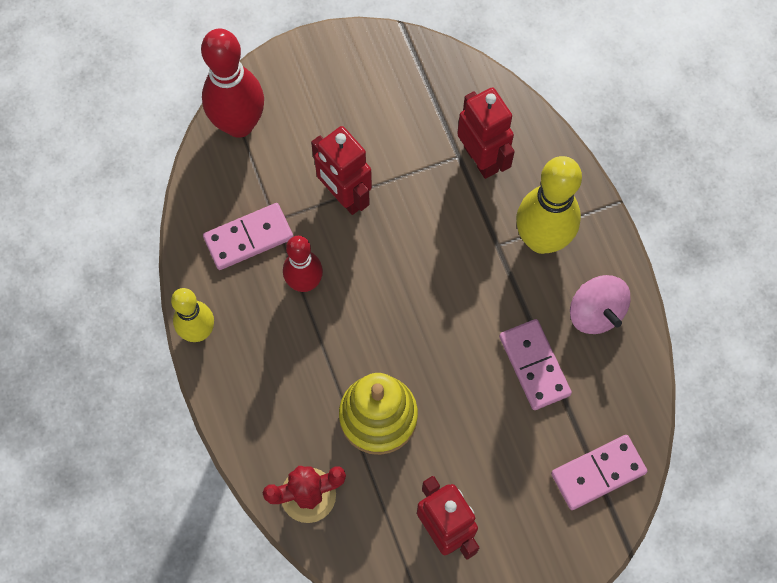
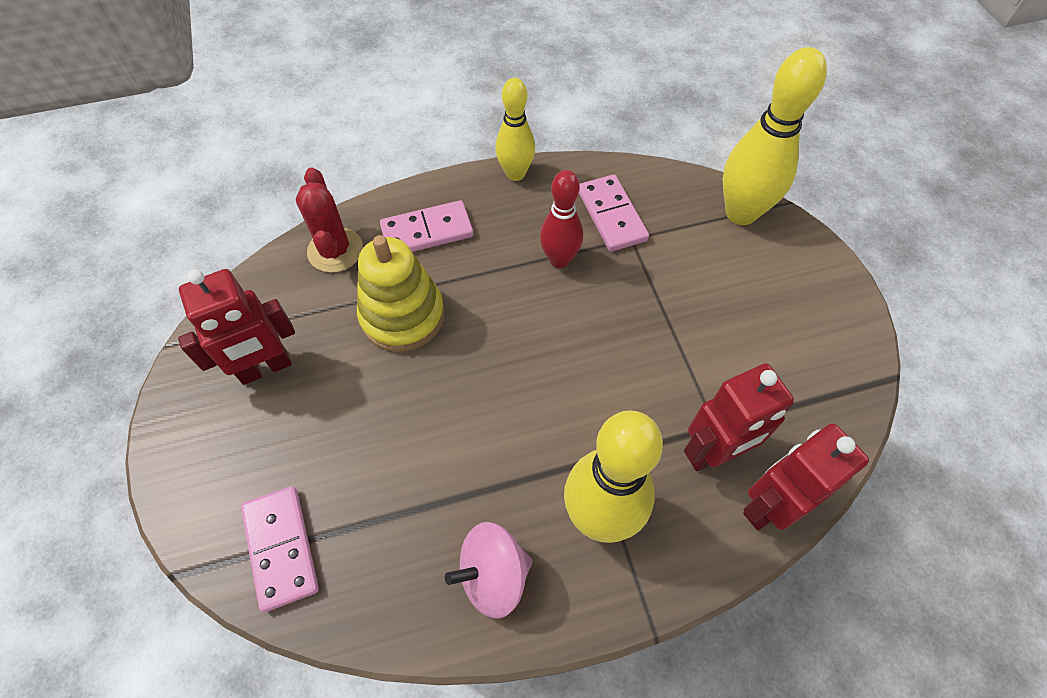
camera: 95 degrees right, 10 degrees down
red bowling pin [201,28,264,138] -> yellow bowling pin [723,47,827,225]
red robot [311,126,372,215] -> red robot moved to [743,423,869,530]
pink domino [499,319,572,410] -> pink domino moved to [380,200,473,252]

